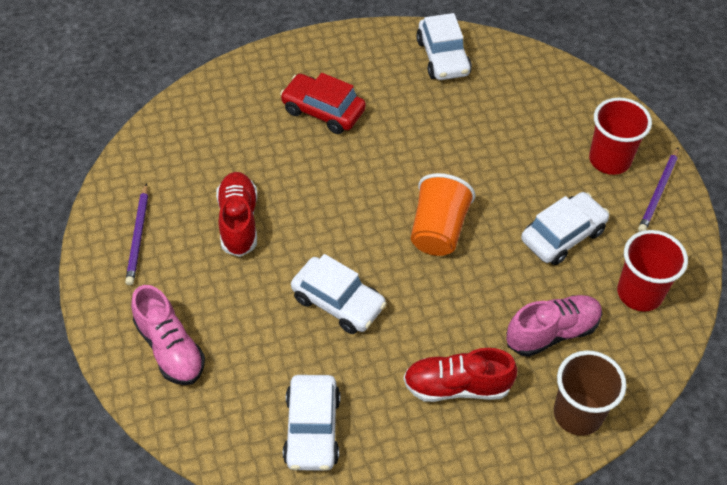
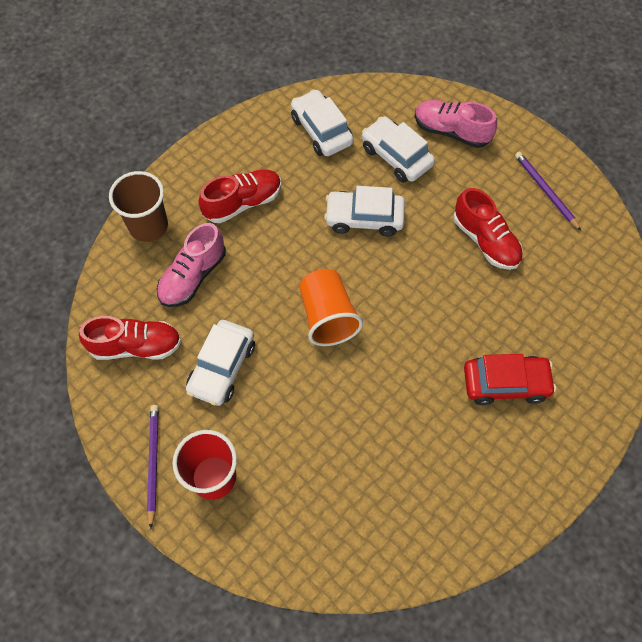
camera: 150 degrees right, 10 degrees up
white car [416,13,472,80] -> white car moved to [362,116,435,183]
red cup [617,230,688,312] -> red shoe [79,316,182,360]

